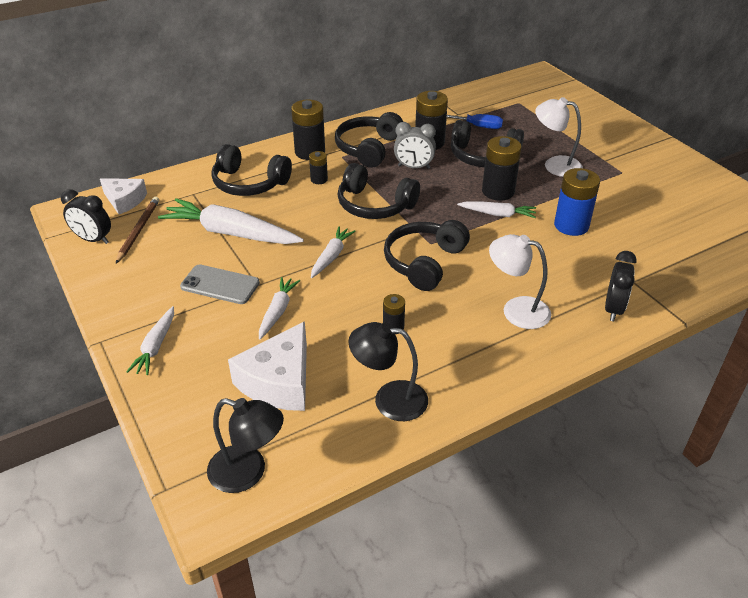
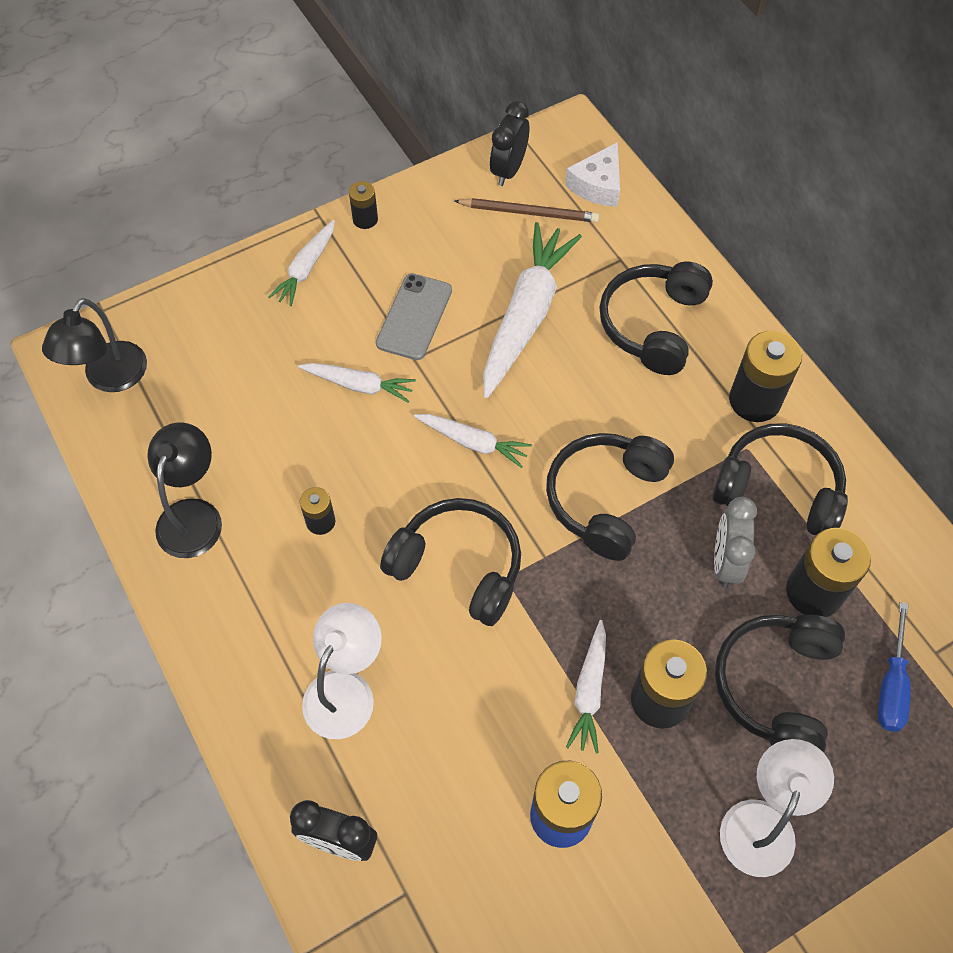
camera: 90 degrees right, 20 degrees up
white carrot [126,306,174,375] -> white carrot turned 75 degrees counterclockwise [268,220,335,306]
white cheese [228,321,307,411] -> none
black battery [309,151,328,184] -> black battery moved to [349,181,378,229]

